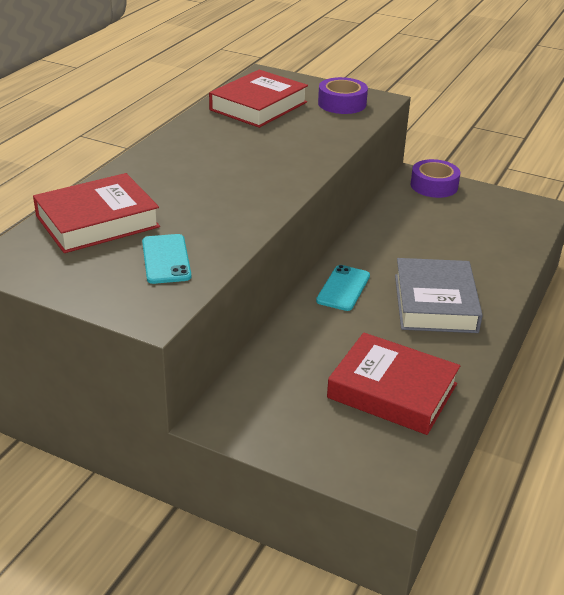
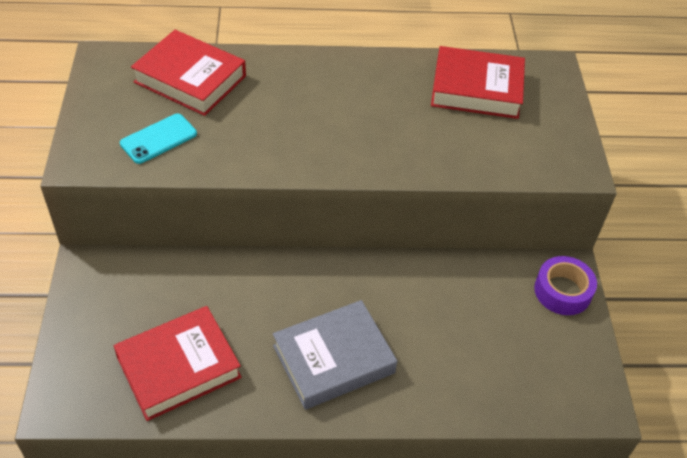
camera: 60 degrees right, 15 degrees up
turquoise phone [316,265,370,311] -> none
purple tape [318,77,368,114] -> none
red book [327,332,460,435] -> red book turned 60 degrees clockwise [114,306,242,421]

